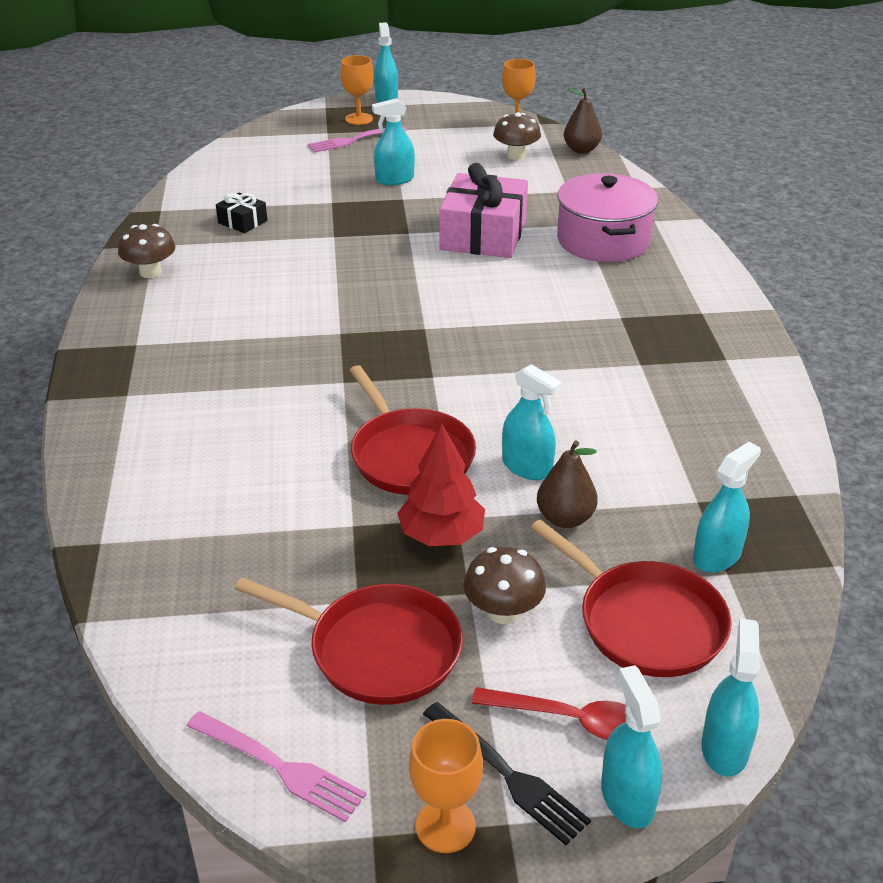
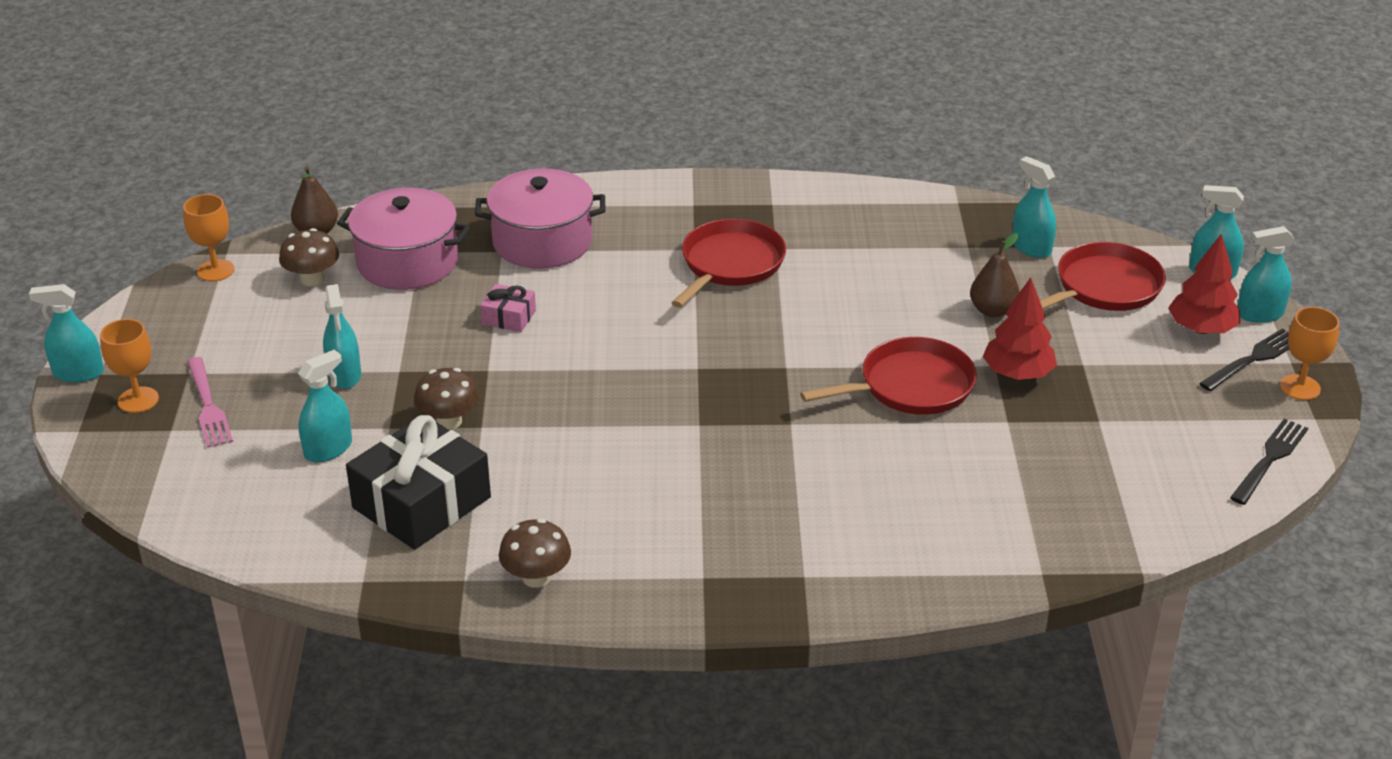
camera: 85 degrees left, 0 degrees up
pink fork [187,711,367,823] -> black fork [1230,419,1308,505]
black gift [216,192,267,233] -> black gift [346,415,491,550], size x2.14
red pan [235,577,463,705] -> red pan moved to [672,219,786,308]
pink gift [439,163,528,258] -> pink gift [480,284,536,332], size x0.47
brown mushroom [463,546,546,624] -> brown mushroom moved to [414,368,480,430]
red spoon [471,687,626,740] -> red tree [1168,234,1240,334]
turquoise spray bottle [502,364,562,480] -> turquoise spray bottle moved to [298,350,352,462]
none -> pink pot [337,188,470,290]

